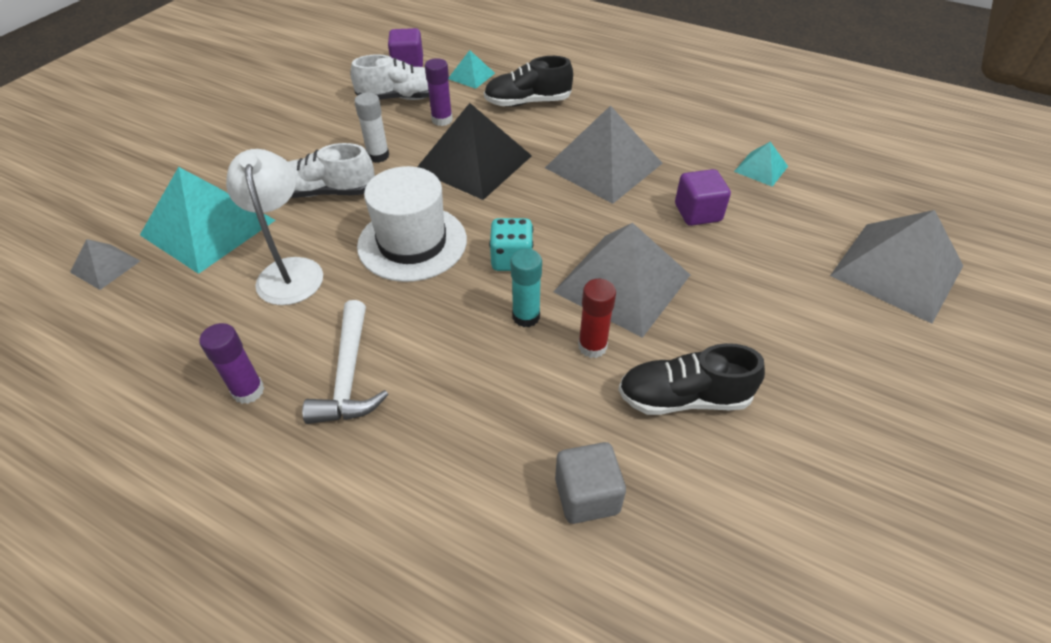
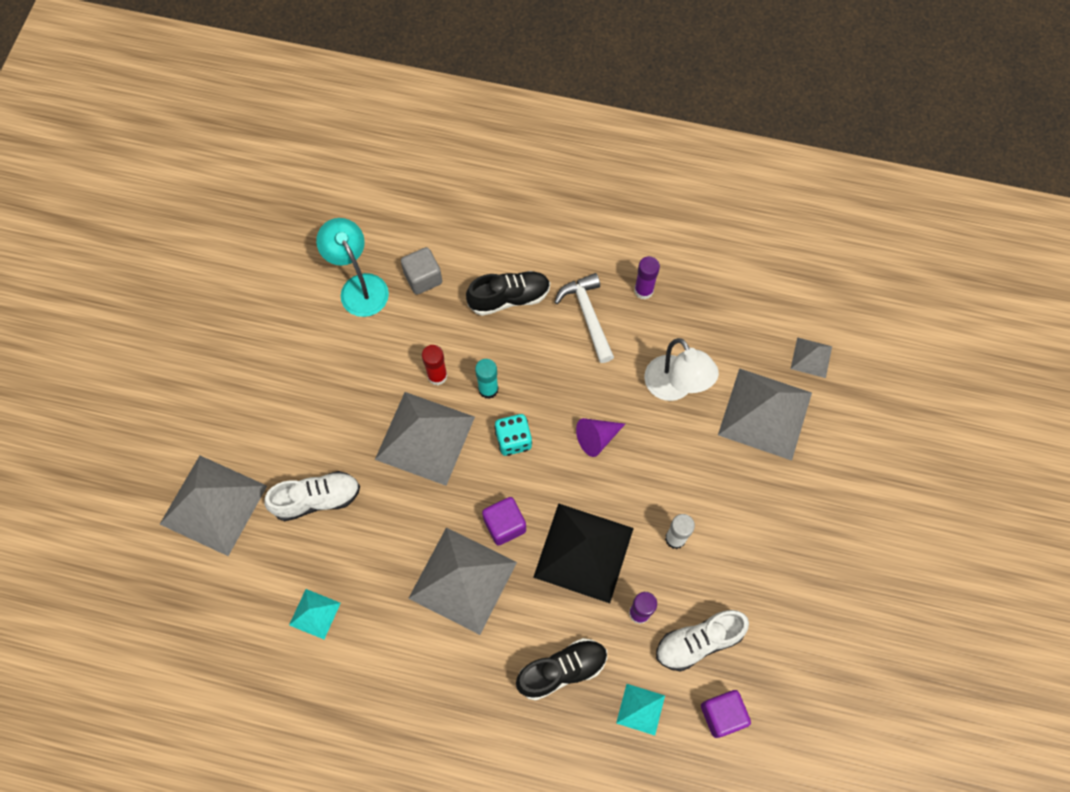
camera: 165 degrees right, 20 degrees up
turquoise pyramid [140,167,276,274] -> grey pyramid [718,368,812,461]
white shoe [288,143,375,198] -> white shoe moved to [264,471,360,521]
white hat [357,166,467,282] -> purple cone [576,418,625,457]
black shoe [618,343,765,415] -> black shoe moved to [466,271,550,316]
purple cube [675,169,731,226] -> purple cube moved to [482,497,526,546]
none -> turquoise lamp [316,218,389,317]

